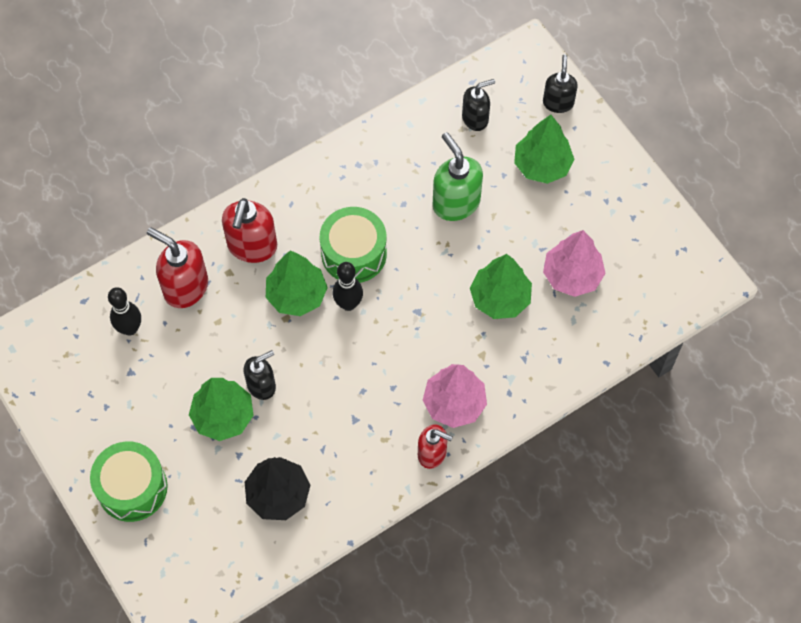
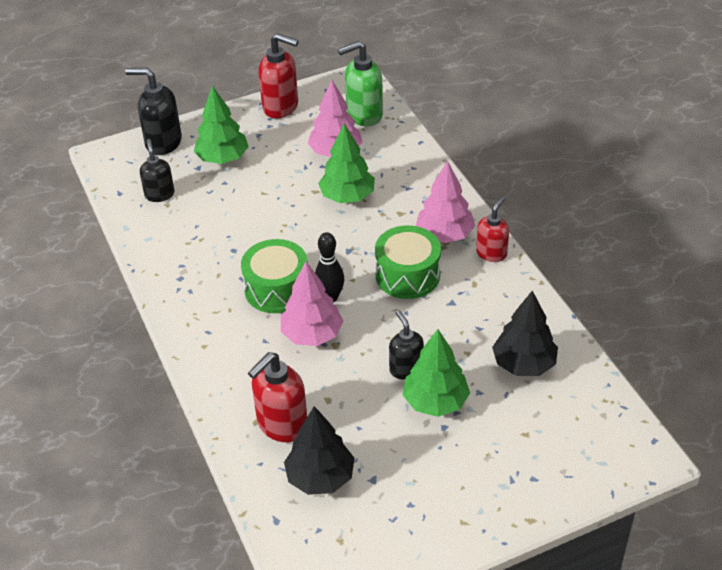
camera: 80 degrees left, 20 degrees down
green drum [90,441,168,522] -> green drum moved to [375,225,441,299]
black bowling pin [108,287,141,336] -> black tree [284,406,355,495]
red soap dispenser [222,198,277,263] -> red soap dispenser moved to [258,33,298,119]
green tree [266,250,328,316] -> pink tree [281,262,343,346]
green soap dispenser [433,132,483,221] -> green soap dispenser moved to [338,41,383,126]
black soap dispenser [543,54,578,113] -> black soap dispenser [125,68,182,155], size x1.55

